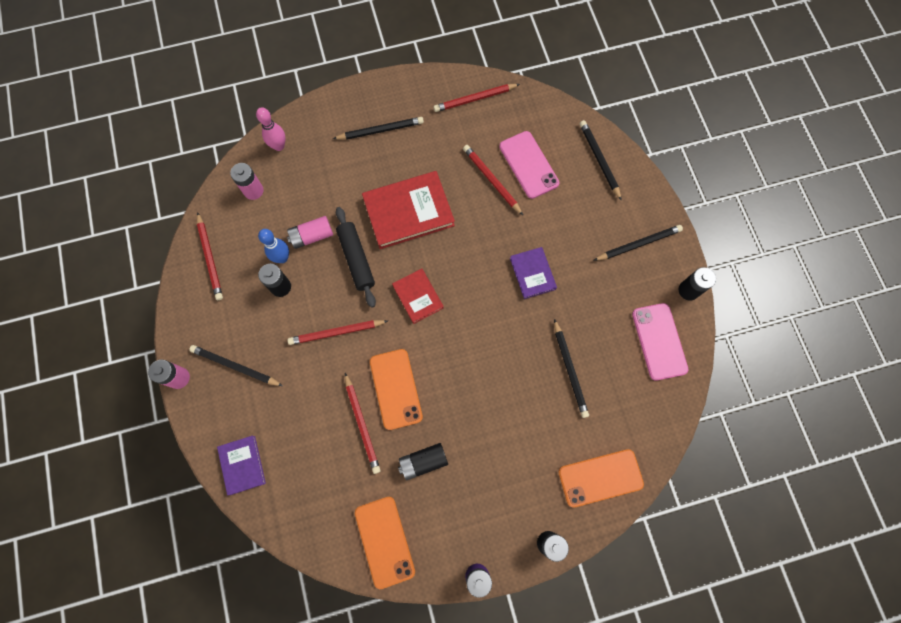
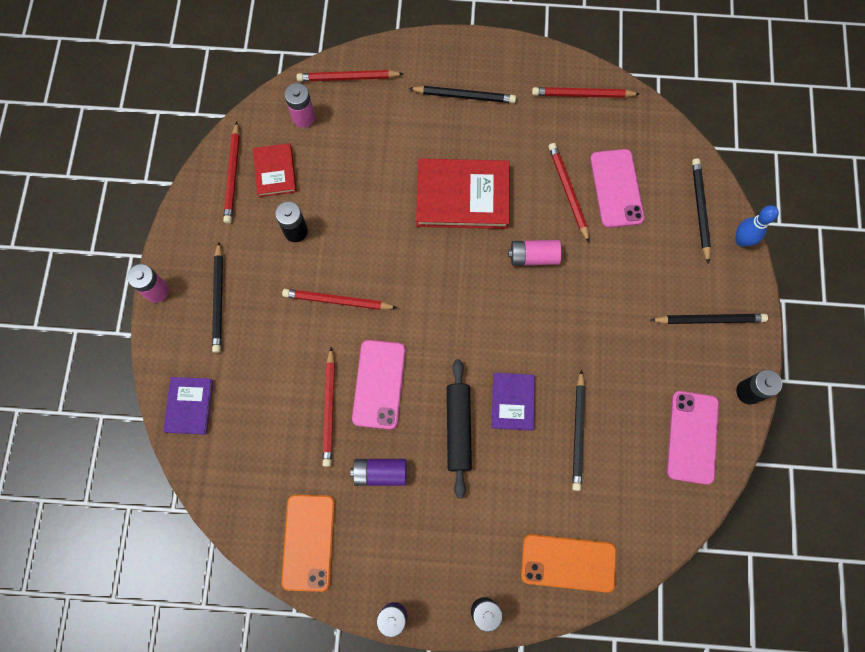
camera: 20 degrees right, 0 degrees up
black pencil [189,345,283,386] -> black pencil turned 135 degrees counterclockwise [212,242,223,353]
pink bowling pin [256,107,286,151] -> red pencil [296,70,404,82]
blue bowling pin [258,229,289,263] -> blue bowling pin moved to [736,205,779,247]
pink battery [287,216,333,249] -> pink battery moved to [508,240,562,266]
black rolling pin [336,207,376,308] -> black rolling pin moved to [447,359,472,498]
orange phone [370,349,423,430] -> pink phone [352,340,406,429]
red book [392,268,444,324] -> red book moved to [253,143,297,197]
black battery [398,443,448,480] -> purple battery [350,459,406,486]
purple book [510,247,557,299] -> purple book moved to [491,373,535,431]

